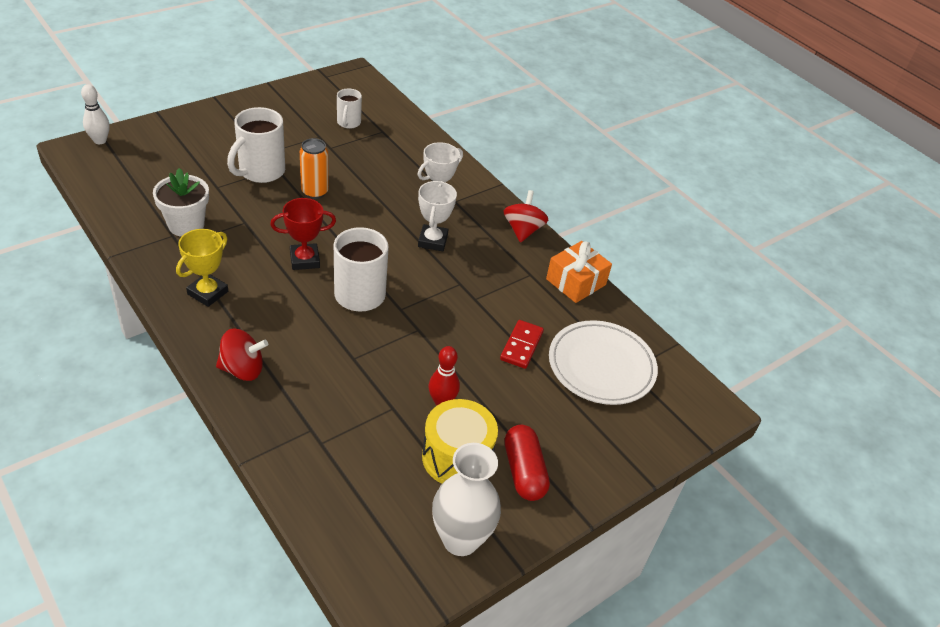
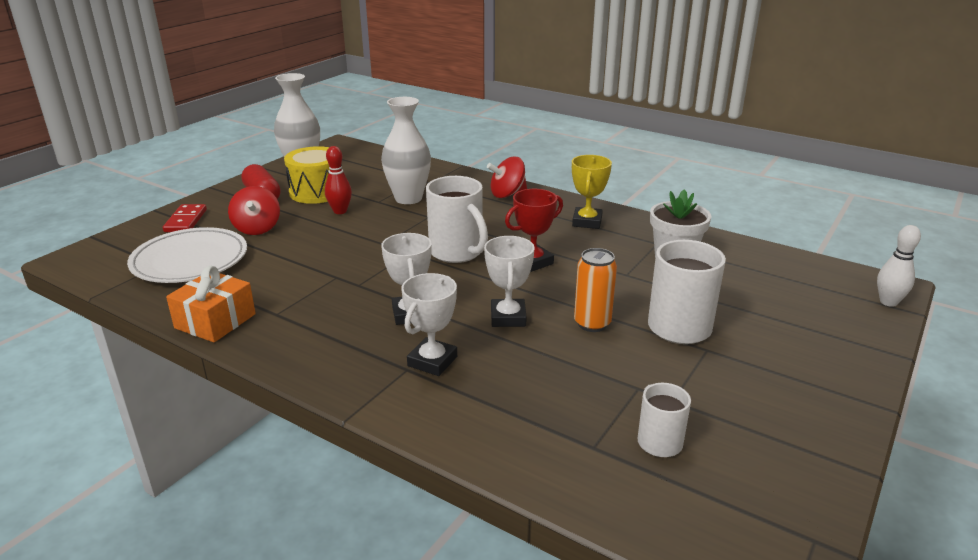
camera: 165 degrees right, 15 degrees down
red domino [500,320,544,369] -> red domino moved to [163,204,207,232]
red spinning top [504,190,548,243] -> red spinning top moved to [228,186,280,235]
none -> white vase [381,97,431,204]
none -> white trophy [484,236,535,327]

